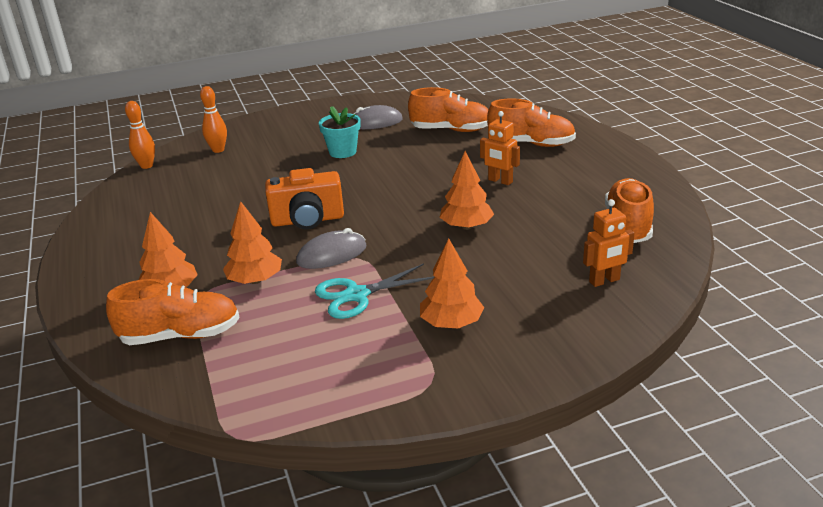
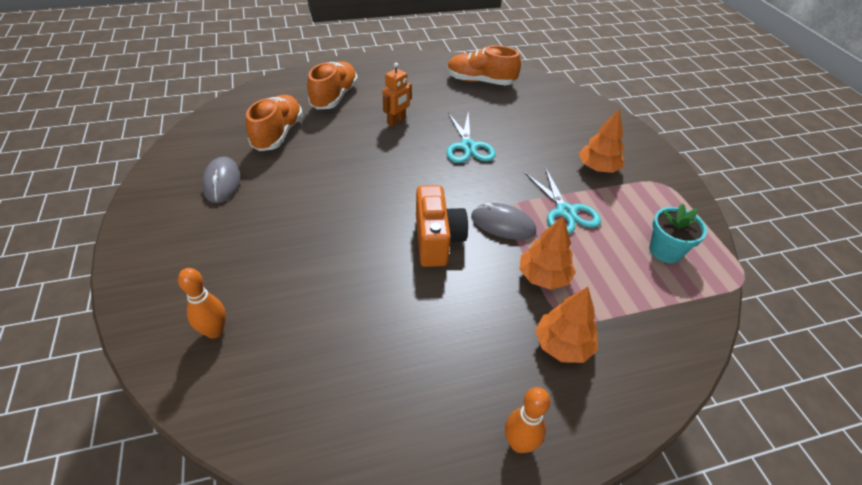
camera: 90 degrees left, 15 degrees up
orange shoe [106,279,240,345] -> none
orange bowling pin [125,101,155,169] -> orange bowling pin moved to [505,387,550,453]
grey mouse [296,228,367,269] -> grey mouse turned 45 degrees counterclockwise [471,203,536,240]
turquoise flower pot [319,106,361,158] -> turquoise flower pot moved to [649,204,707,263]
orange tree [440,151,494,230] -> turquoise scissors [446,112,496,163]
orange robot [583,199,635,287] -> none

